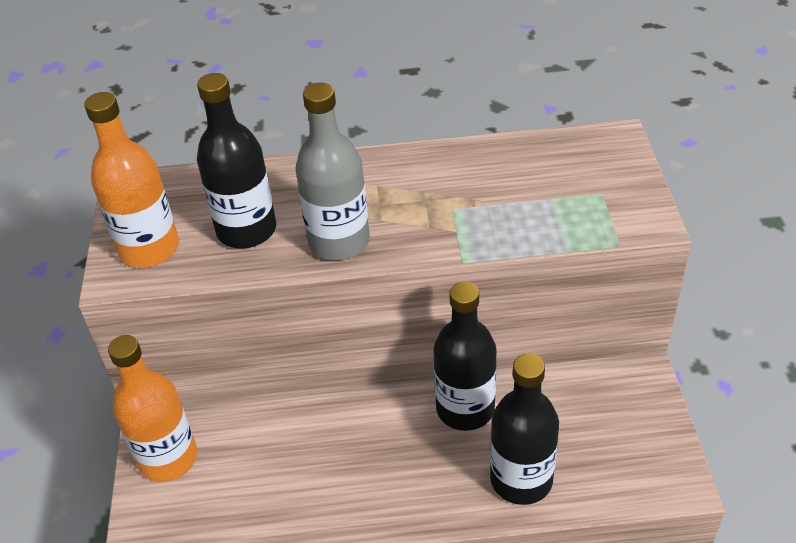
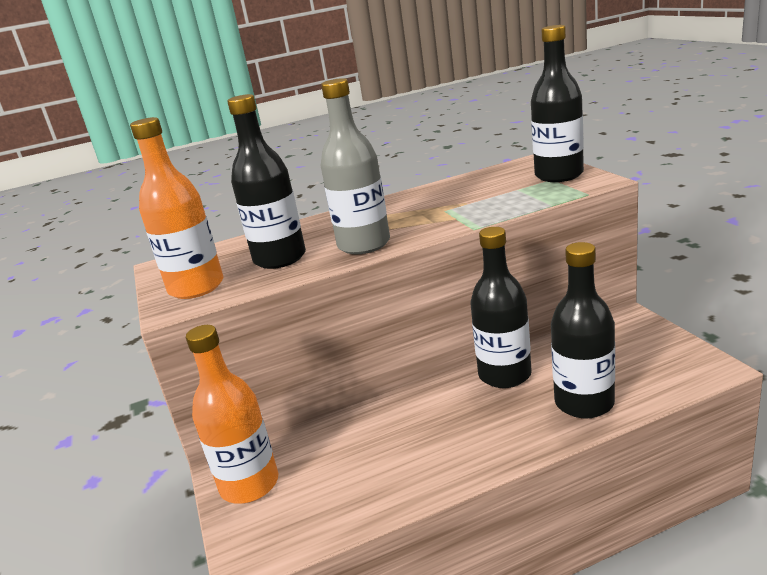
camera: 15 degrees left, 20 degrees down
none -> black bottle [531,25,584,182]

